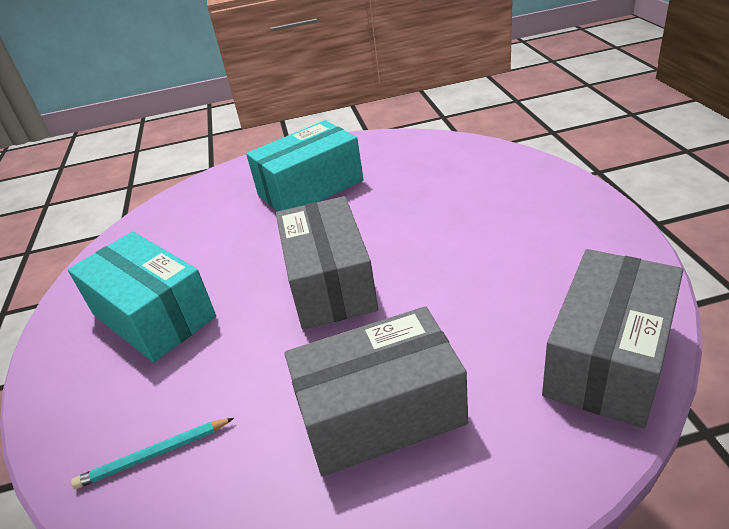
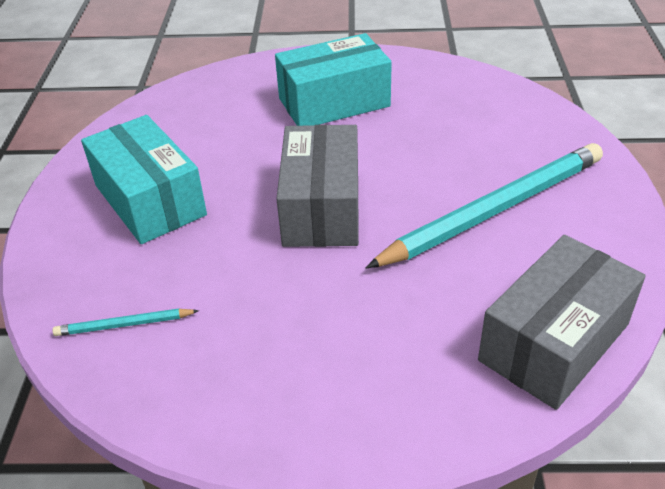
camera: 10 degrees right, 5 degrees up
grey box [284,306,468,476] -> none
none -> turquoise pencil [366,143,603,268]

